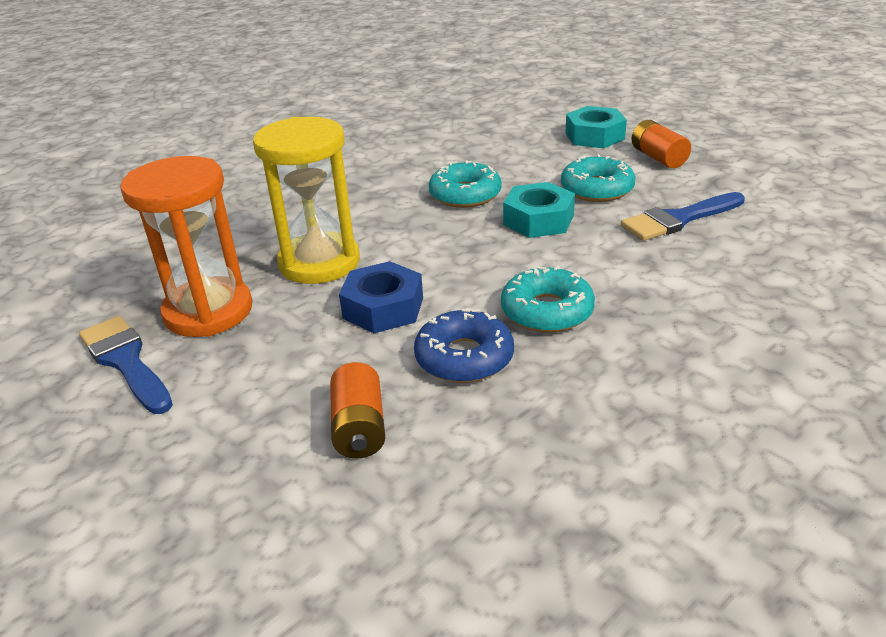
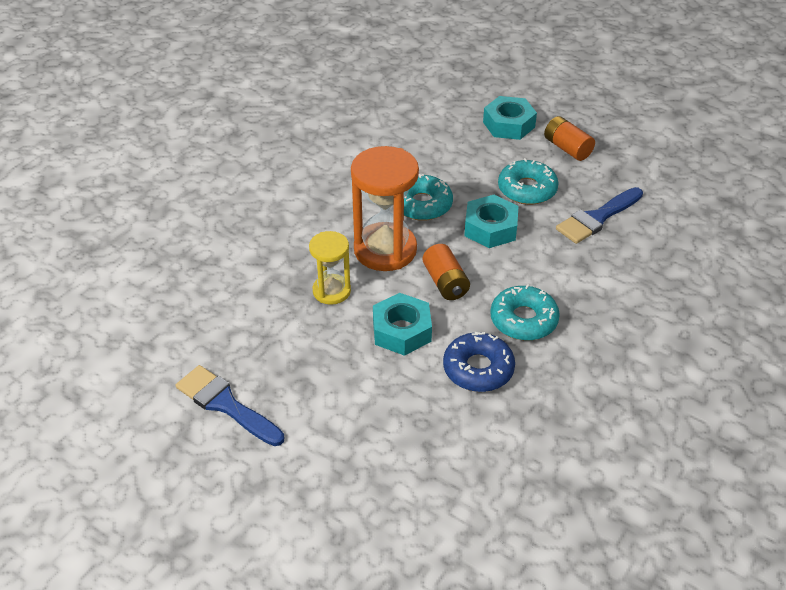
camera: 15 degrees left, 10 degrees up
orange hourglass [120,156,252,337] -> orange hourglass moved to [351,146,419,271]
yellow hourglass [253,117,360,284] -> yellow hourglass [309,231,351,305], size x0.58
orange battery [330,362,385,459] -> orange battery moved to [423,244,470,300]
blue nut [339,261,423,333] -> turquoise nut [373,293,432,356]

